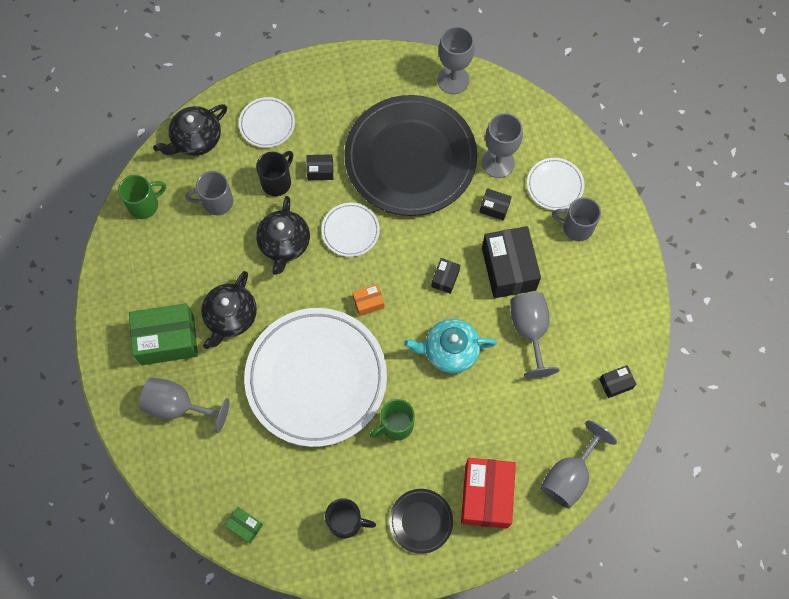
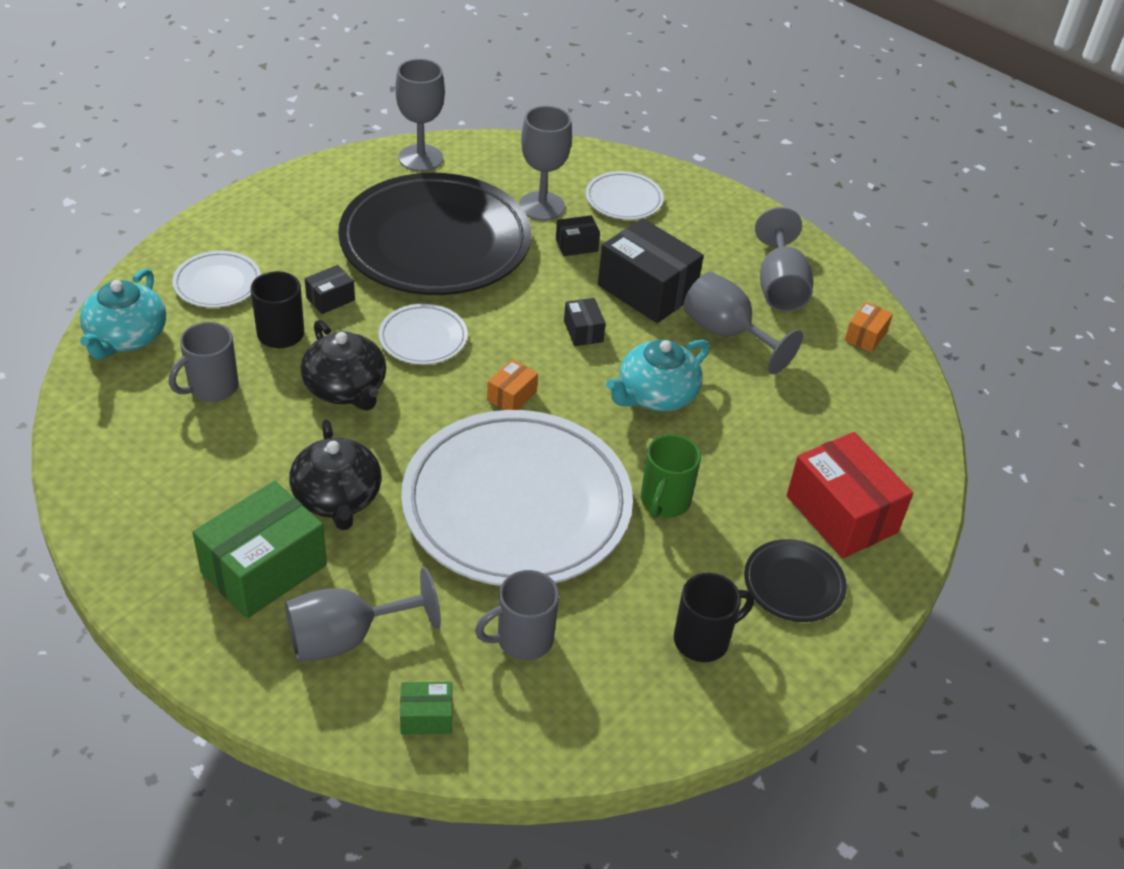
camera: 40 degrees left, 25 degrees down
green mug [118,175,166,219] -> none
black teapot [153,104,227,156] -> turquoise teapot [80,268,166,359]
green box [225,507,263,543] -> green box moved to [400,682,452,735]
grey goblet [541,420,617,509] -> grey goblet moved to [755,207,813,312]
grey mug [552,197,601,241] -> grey mug moved to [475,570,559,660]
black box [599,365,636,398] -> orange box [845,302,893,353]

